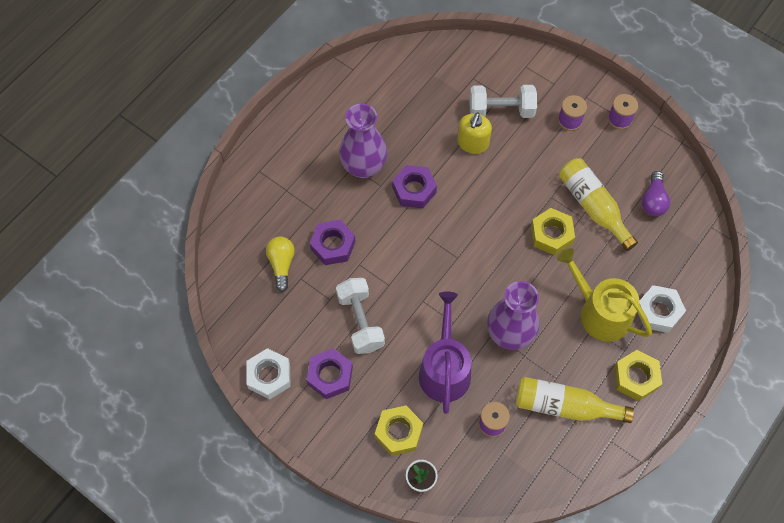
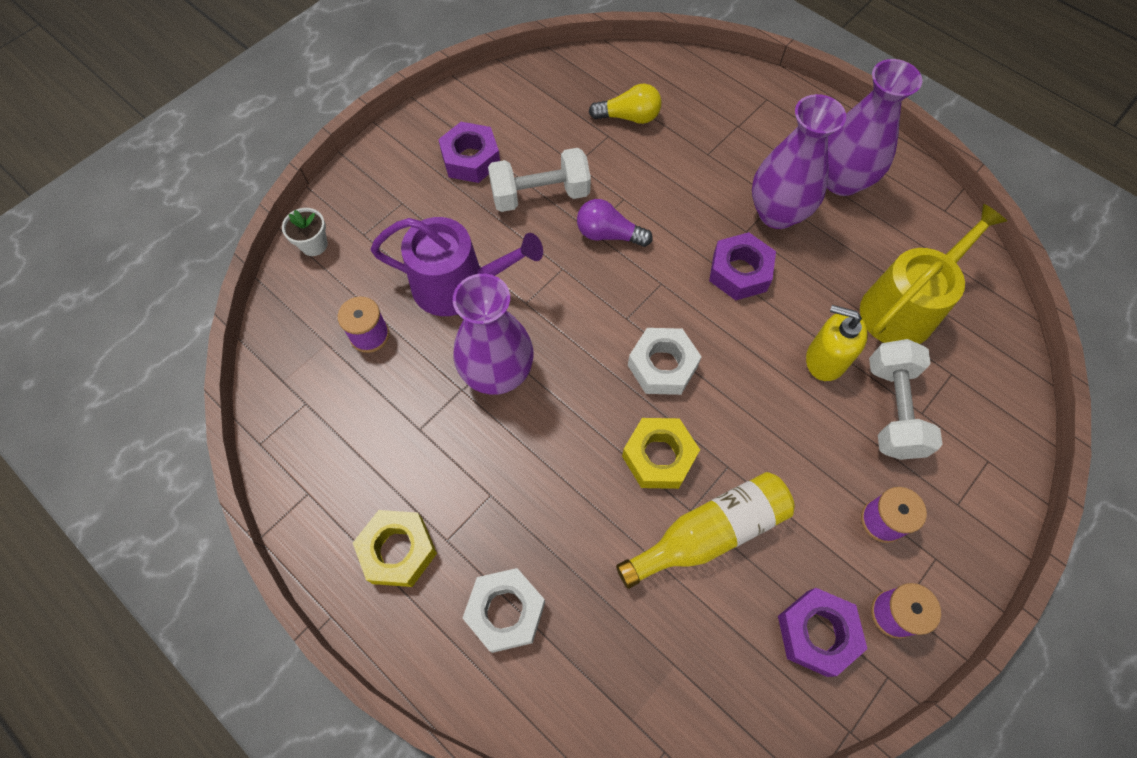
camera: 95 degrees right, 0 degrees up
white nut [246,348,291,400] -> white nut moved to [628,328,702,395]
purple nut [310,220,356,265] -> purple nut moved to [778,588,867,677]
yellow nut [375,405,423,456] -> none
yellow bottle [516,377,634,423] -> none
yellow watering can [557,248,652,342] -> yellow watering can moved to [860,204,1007,344]
purple light bulb [642,171,670,216] -> purple light bulb moved to [577,199,653,247]
none -> purple vase [827,59,922,196]

